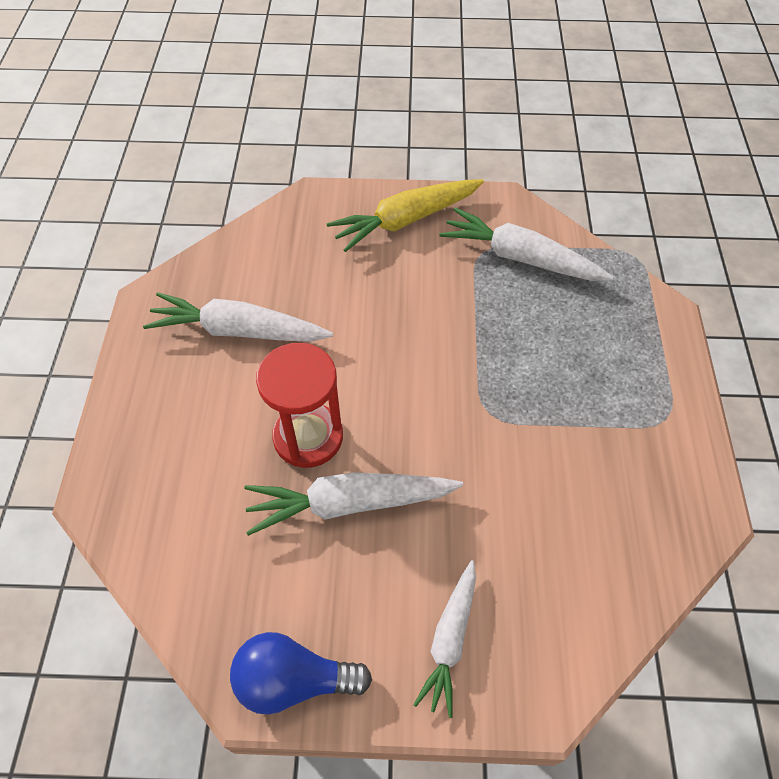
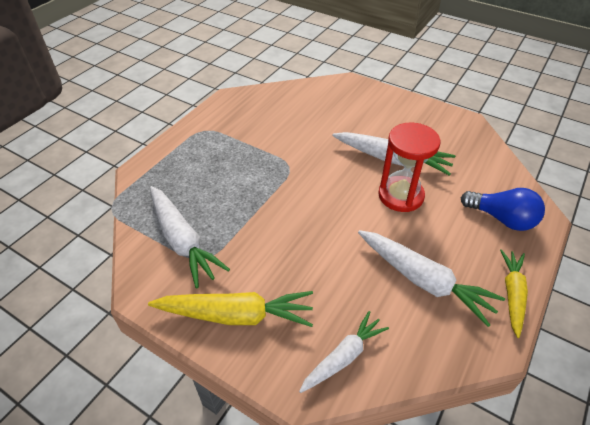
camera: 150 degrees left, 10 degrees down
blue light bulb [230,632,372,715] -> blue light bulb moved to [461,188,545,231]
white carrot [413,560,476,718] -> white carrot moved to [299,311,389,393]
none -> yellow carrot [500,249,528,338]

